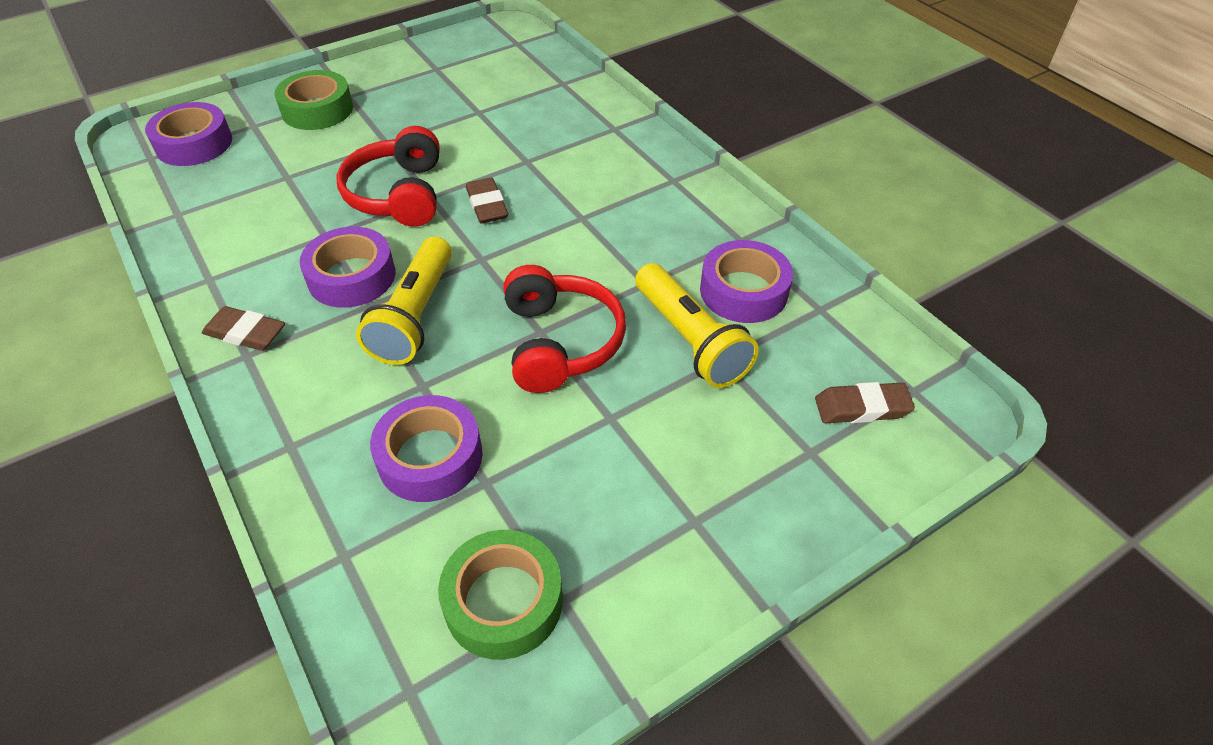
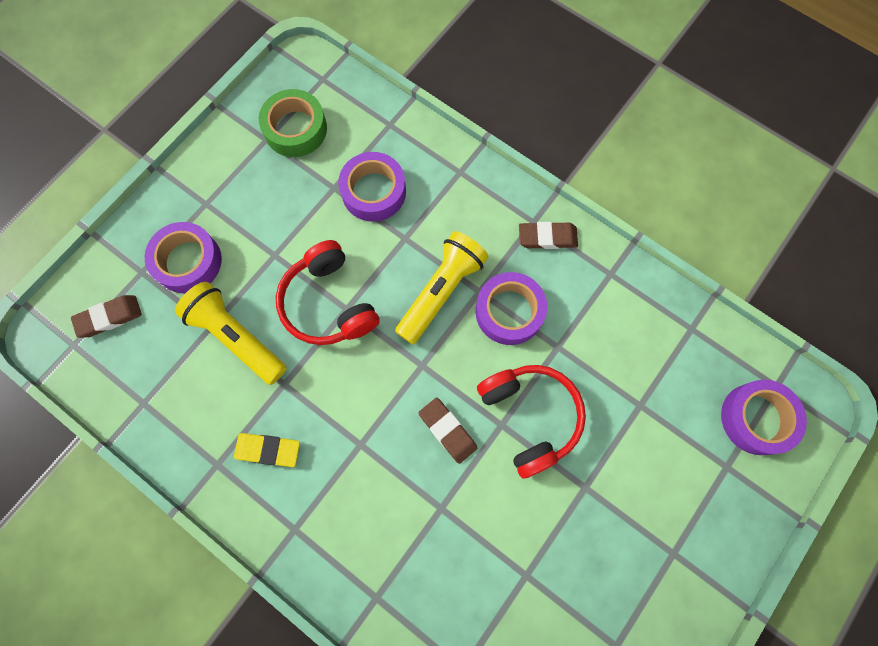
camera: 160 degrees right, 25 degrees up
green tape [275,70,353,130] -> none
yellow flashlight [356,237,452,365] -> yellow flashlight turned 45 degrees clockwise [395,231,489,344]
purple tape [700,240,793,323] -> purple tape moved to [145,222,222,293]
none -> yellow eraser [234,433,300,467]

